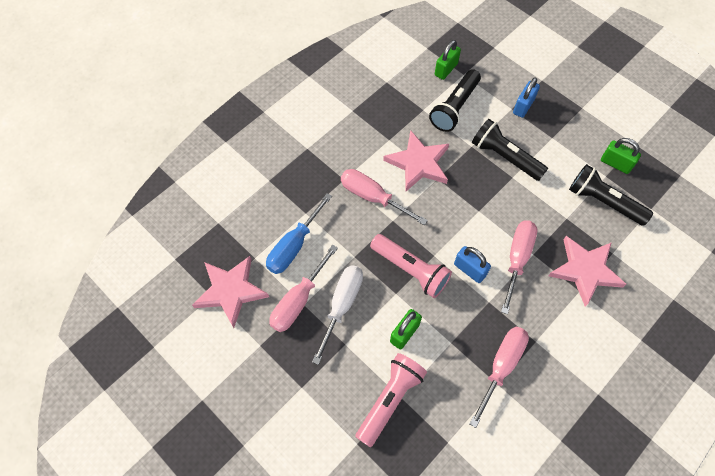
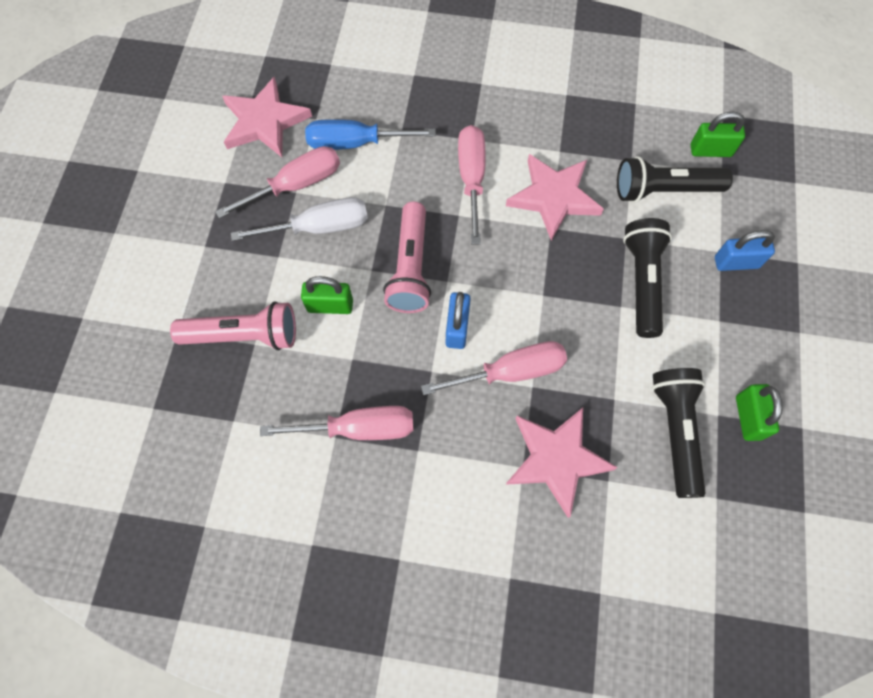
camera: 55 degrees right, 5 degrees up
pink screwdriver [269,245,338,332] -> pink screwdriver turned 150 degrees clockwise [215,146,340,218]

